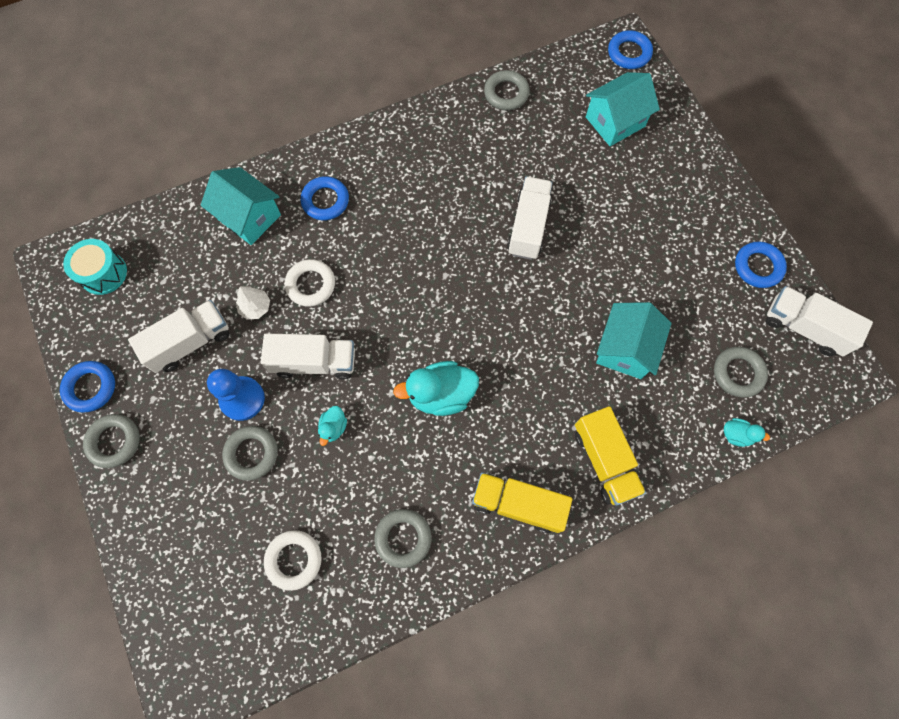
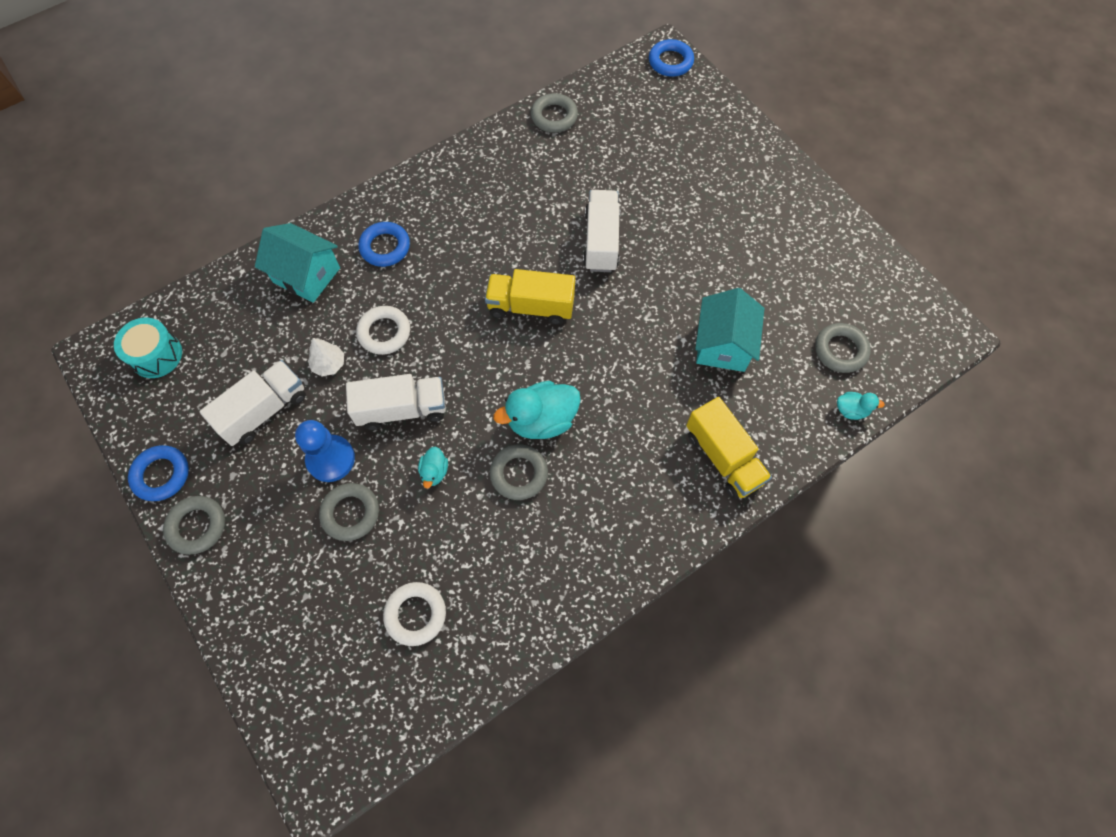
camera: 10 degrees left, 5 degrees down
grey ring [374,509,431,568] -> grey ring moved to [490,444,548,500]
yellow truck [472,472,573,533] -> yellow truck moved to [485,269,575,324]
turquoise house [586,72,660,146] -> none
blue ring [735,241,787,288] -> none
white truck [766,286,873,356] -> none

